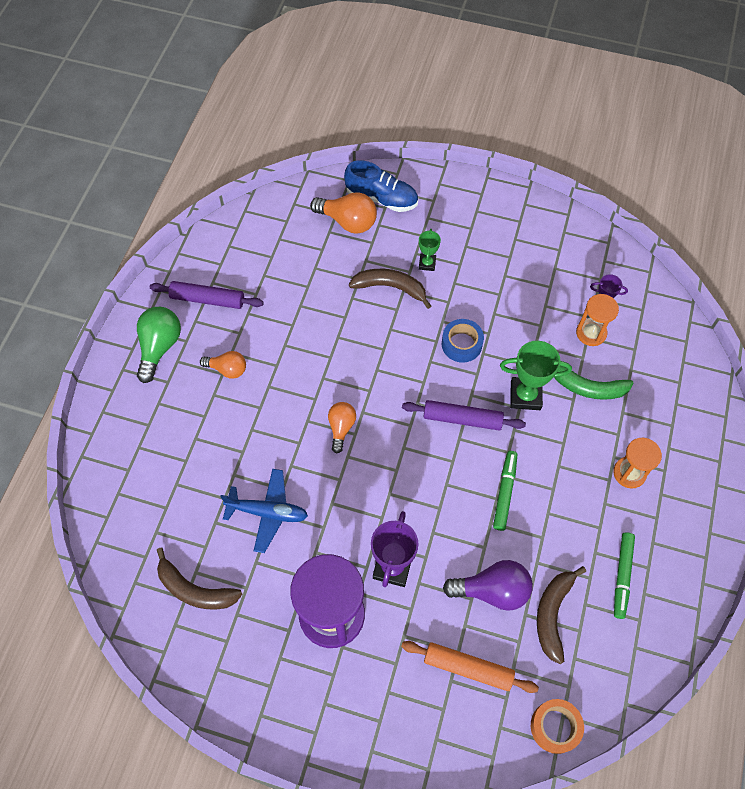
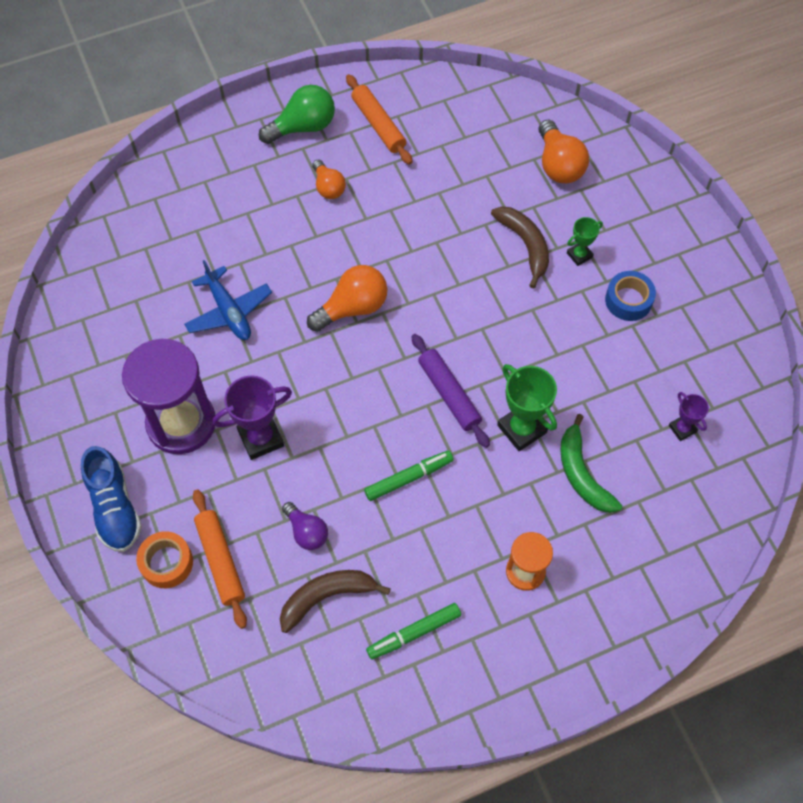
camera: 50 degrees right, 0 degrees up
purple rolling pin [150,281,264,309] -> orange rolling pin [346,74,412,165]
brown banana [157,548,242,609] -> none
orange light bulb [328,402,356,454] -> orange light bulb [307,265,387,332], size x1.58
blue shoe [344,160,418,212] -> blue shoe moved to [81,446,142,552]
blue tape [442,319,484,363] -> blue tape moved to [605,271,656,321]
purple light bulb [443,560,533,611] -> purple light bulb [282,502,328,550], size x0.63
orange tape [531,699,584,754] -> orange tape moved to [136,531,193,588]
orange hourglass [576,294,619,346] -> none

